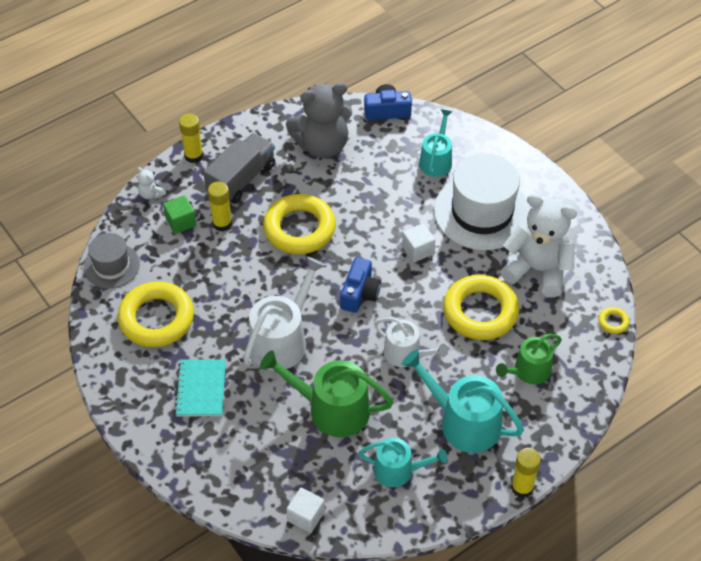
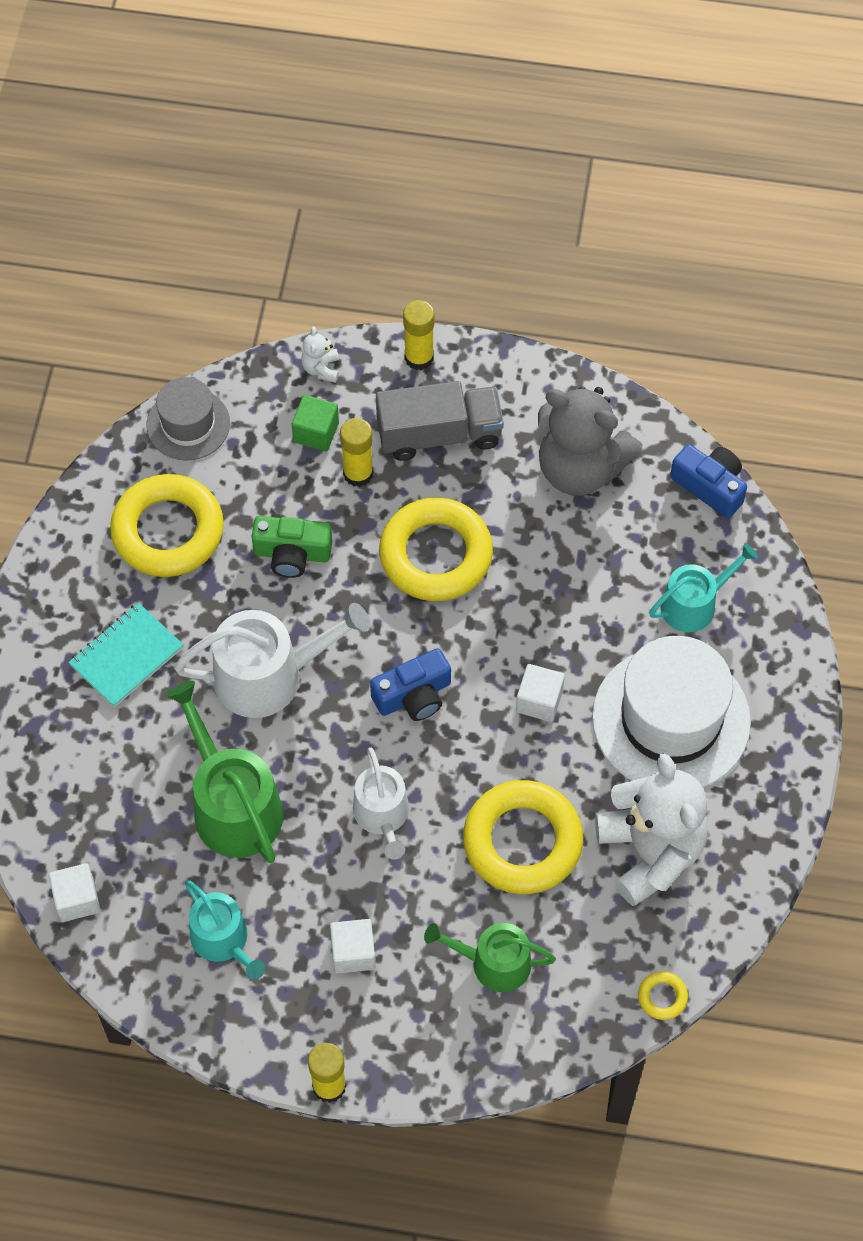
camera: 45 degrees right, 10 degrees up
turquoise watering can [402,350,524,453] -> white cube [330,919,376,974]
none -> green camera [252,516,332,578]

